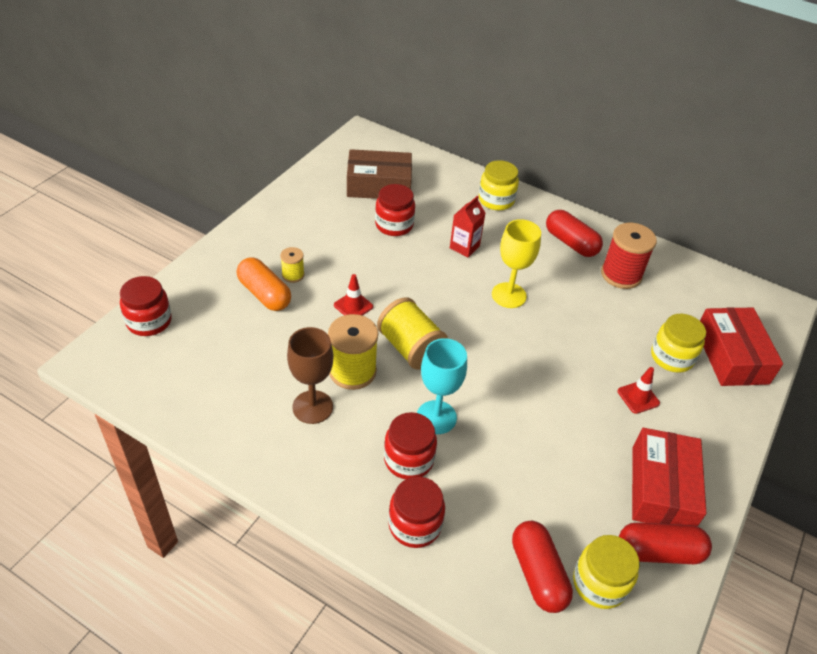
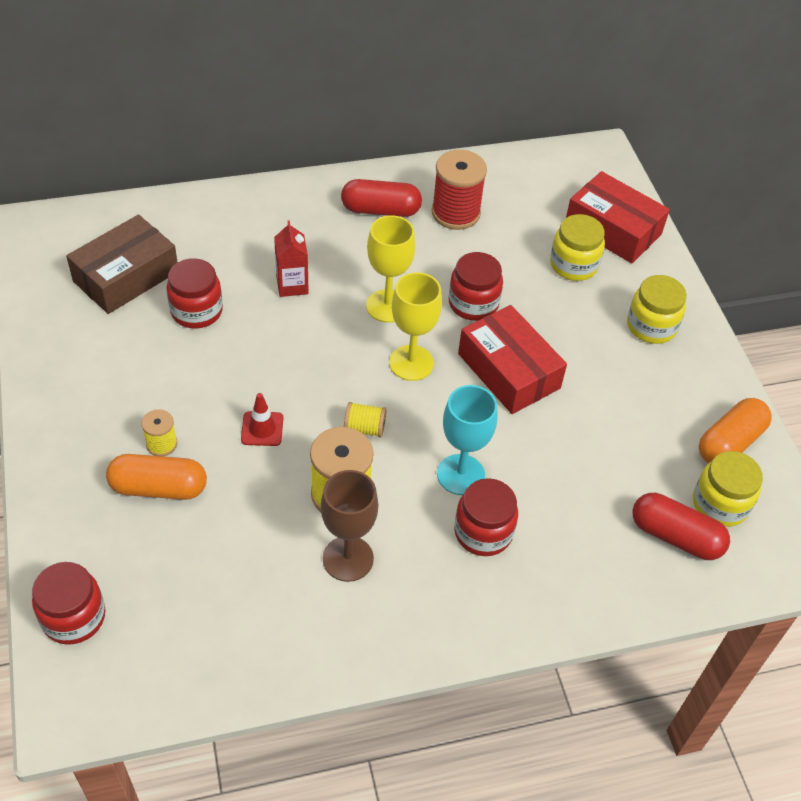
camera: 45 degrees left, 5 degrees up
yellow spool [377,297,448,370] -> yellow spool [344,402,386,438], size x0.52
red jar [388,477,445,548] -> red jar moved to [449,252,503,321]
yellow jar [479,160,519,210] -> yellow jar moved to [627,275,687,344]
red traffic cone [617,367,660,414] -> none
red capsule [619,522,712,564] -> orange capsule [699,398,772,464]
red box [632,428,706,526] -> red box moved to [458,305,567,414]
none -> yellow goblet [389,272,442,381]

